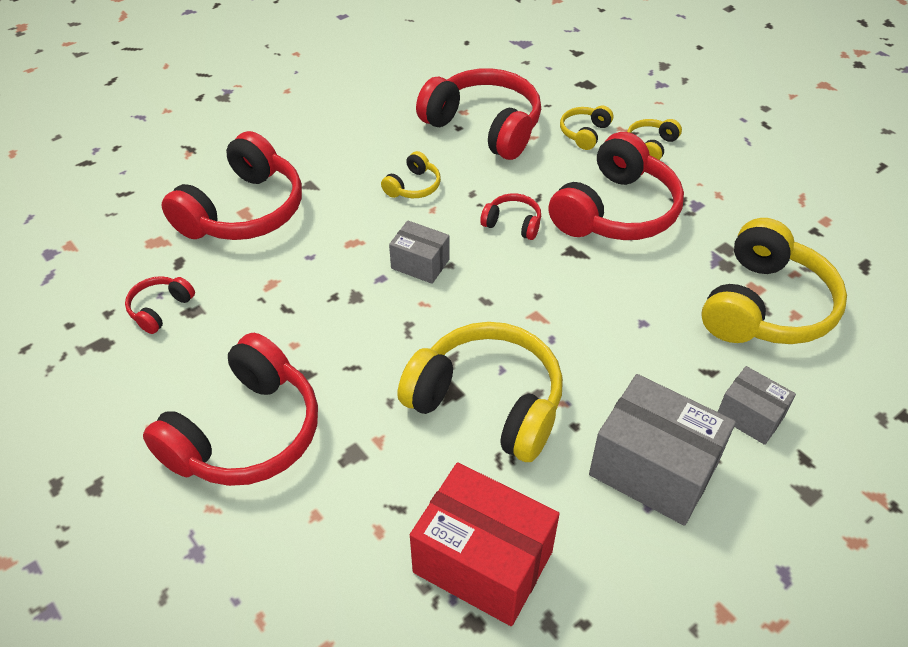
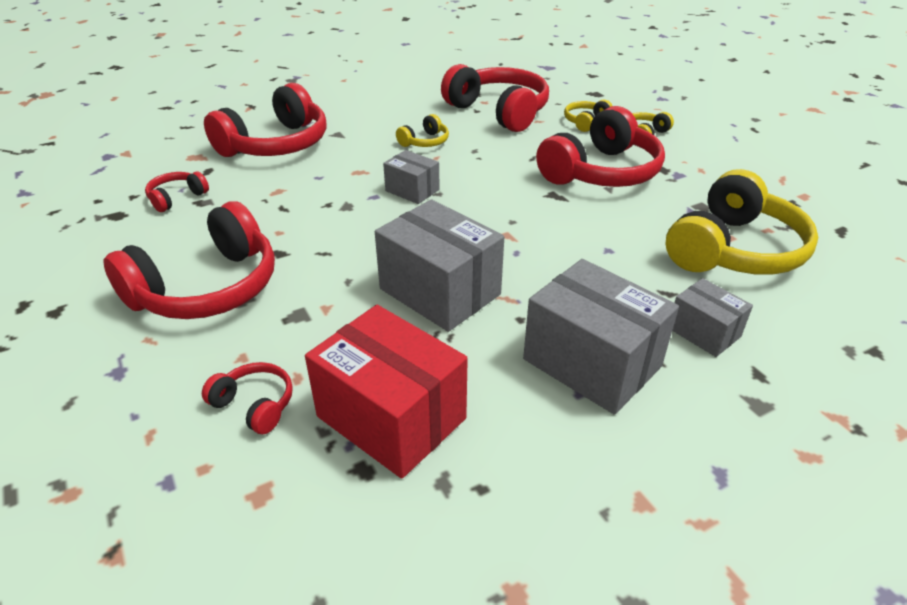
camera: 10 degrees right, 10 degrees down
yellow headphones [397,322,563,462] -> grey box [375,199,504,332]
red headphones [480,193,541,240] -> red headphones moved to [202,362,293,434]

